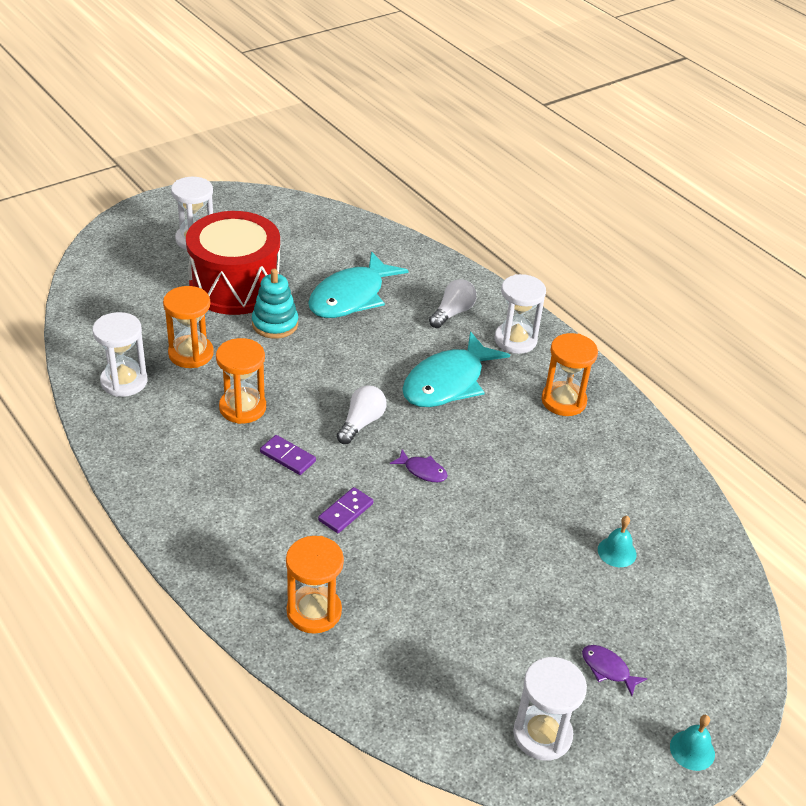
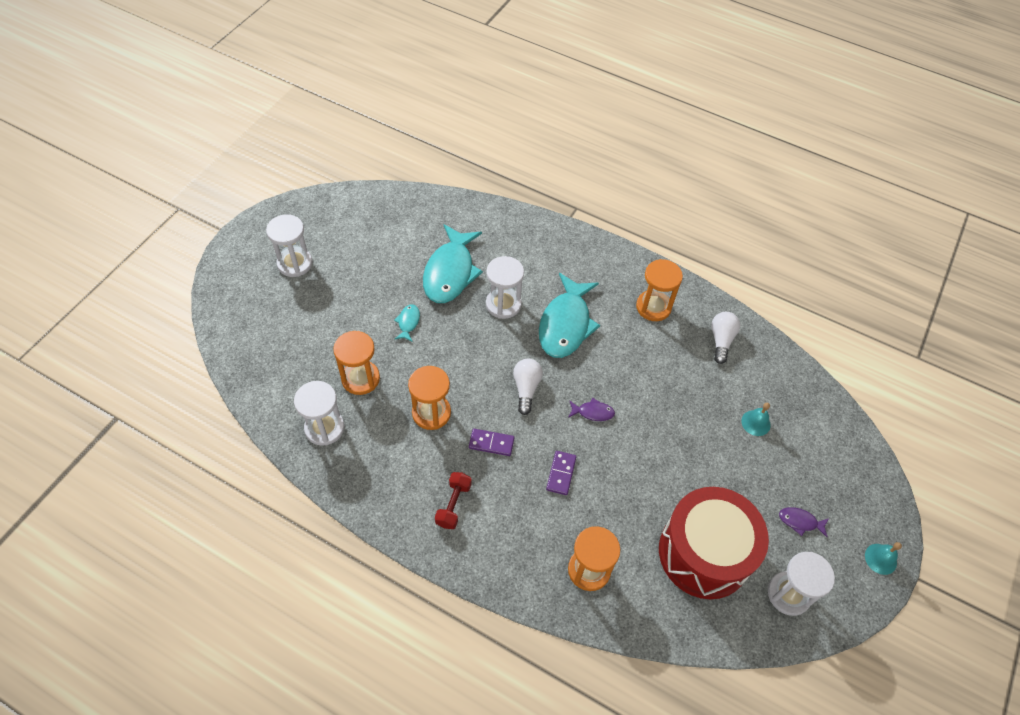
camera: 25 degrees left, 15 degrees up
red drum [186,211,280,315] -> red drum moved to [659,487,769,599]
turquoise stacking toy [252,269,298,339] -> turquoise fish [394,304,420,342]
white light bulb [429,279,477,328] -> white light bulb moved to [711,312,740,364]
white hourglass [495,274,546,354] -> white hourglass moved to [486,256,524,319]
none -> red dumbbell [435,472,472,529]

